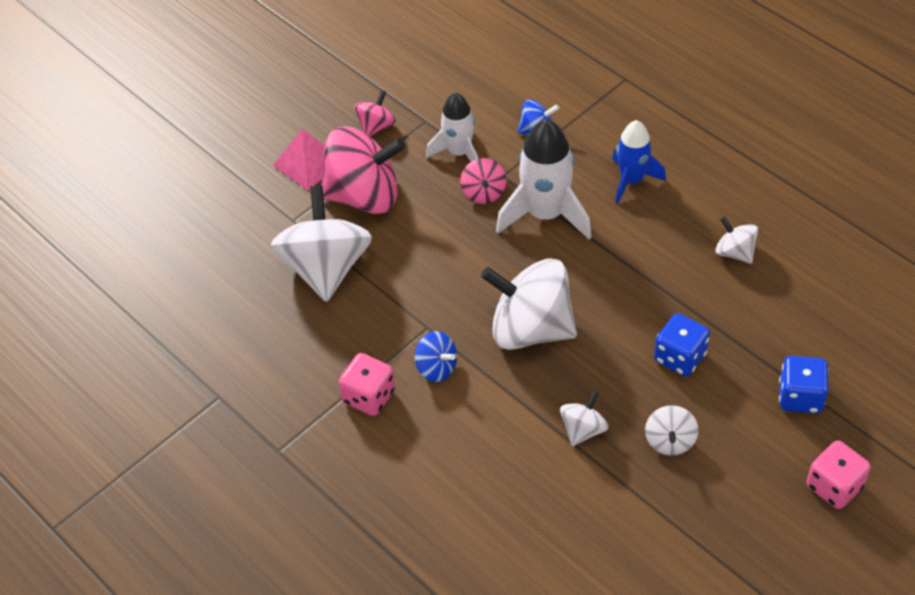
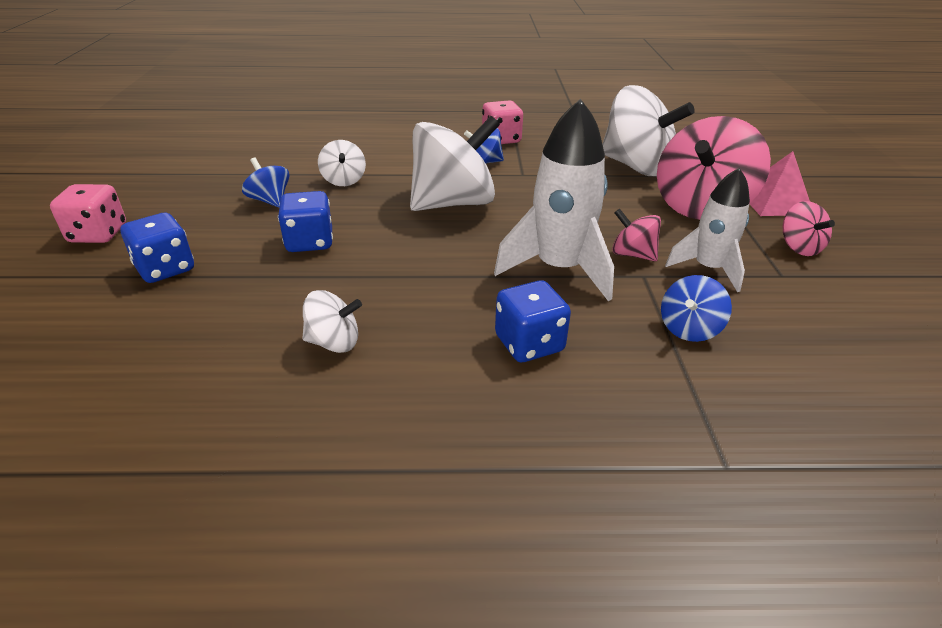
camera: 130 degrees right, 15 degrees down
blue rocket [612,120,666,204] -> blue dice [495,280,571,362]
white spinning top [645,405,698,455] -> blue spinning top [242,157,290,207]

